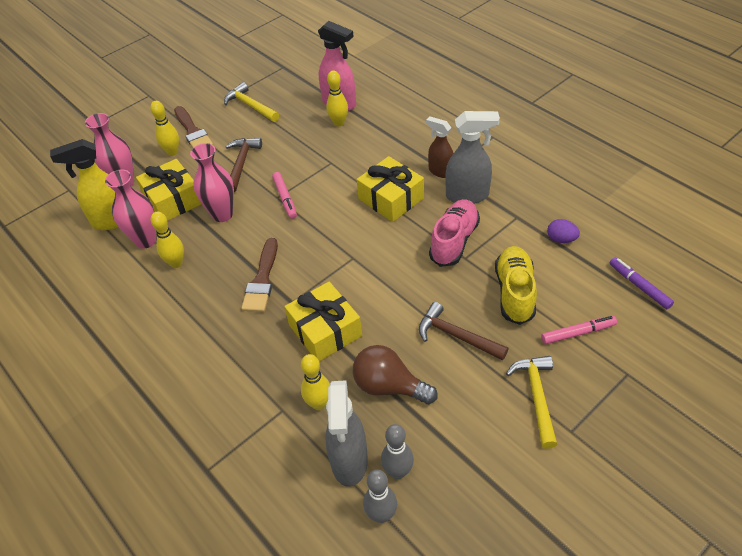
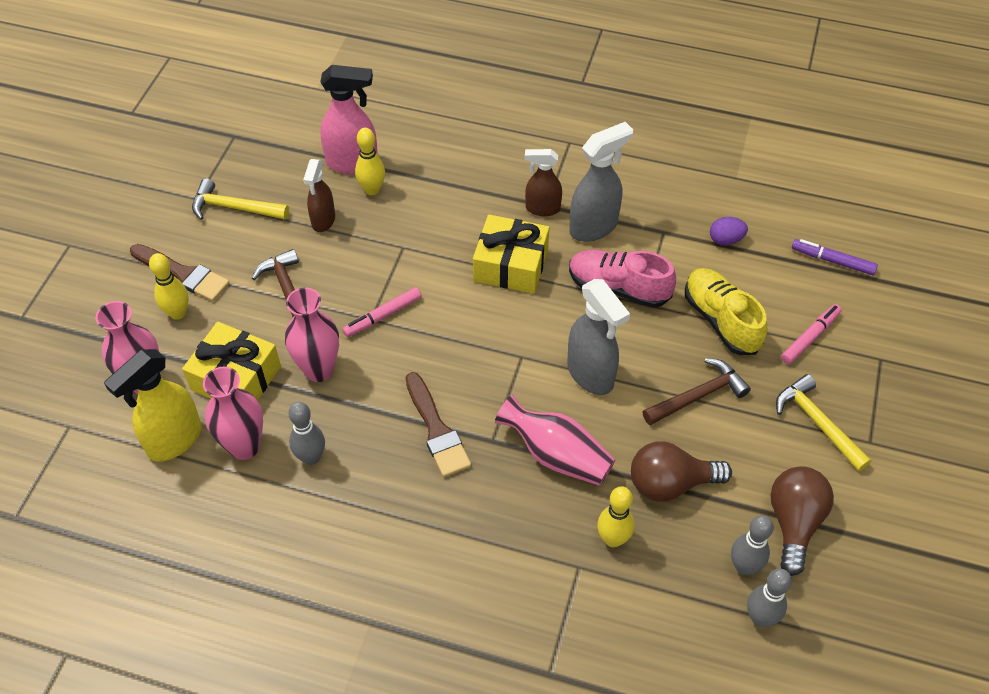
camera: 35 degrees left, 5 degrees up
yellow bowling pin [151,212,184,268] -> grey bowling pin [288,402,325,465]
pink marker [272,172,297,219] -> pink marker turned 105 degrees clockwise [342,287,422,337]
yellow gift [285,282,362,361] -> pink vase [495,394,615,486]
grey spray bottle [326,380,368,487] -> grey spray bottle moved to [567,279,630,395]
brown hammer [419,302,508,360] -> brown hammer turned 150 degrees clockwise [642,358,751,425]
pink shoe [429,199,480,267] -> pink shoe turned 60 degrees counterclockwise [569,250,676,308]
none -> brown spray bottle [303,159,335,232]
none -> brown light bulb [770,466,834,576]

